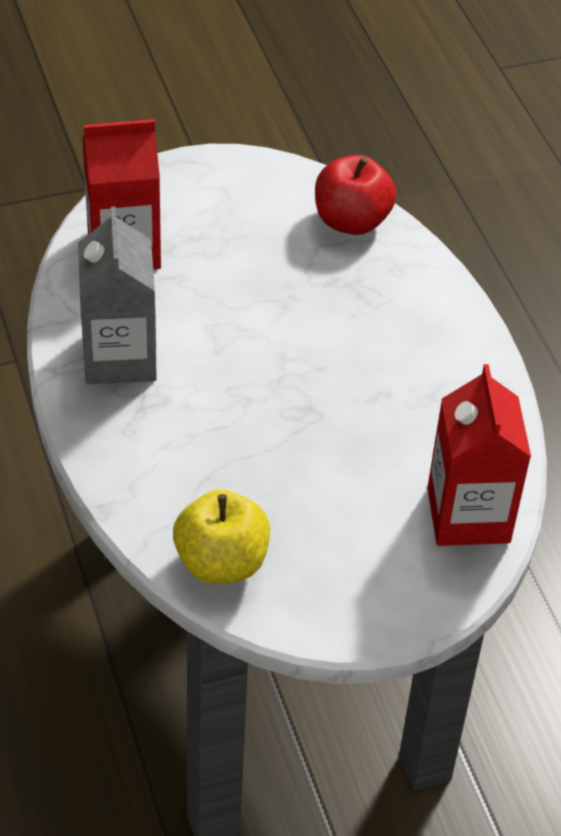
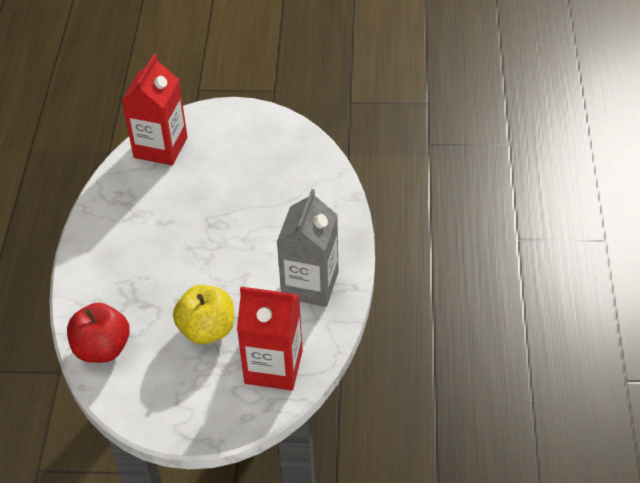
camera: 155 degrees left, 0 degrees up
yellow apple [173,489,270,584] -> yellow apple moved to [173,285,234,344]

